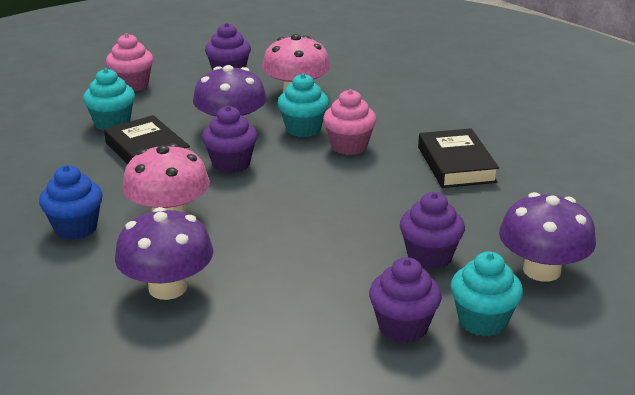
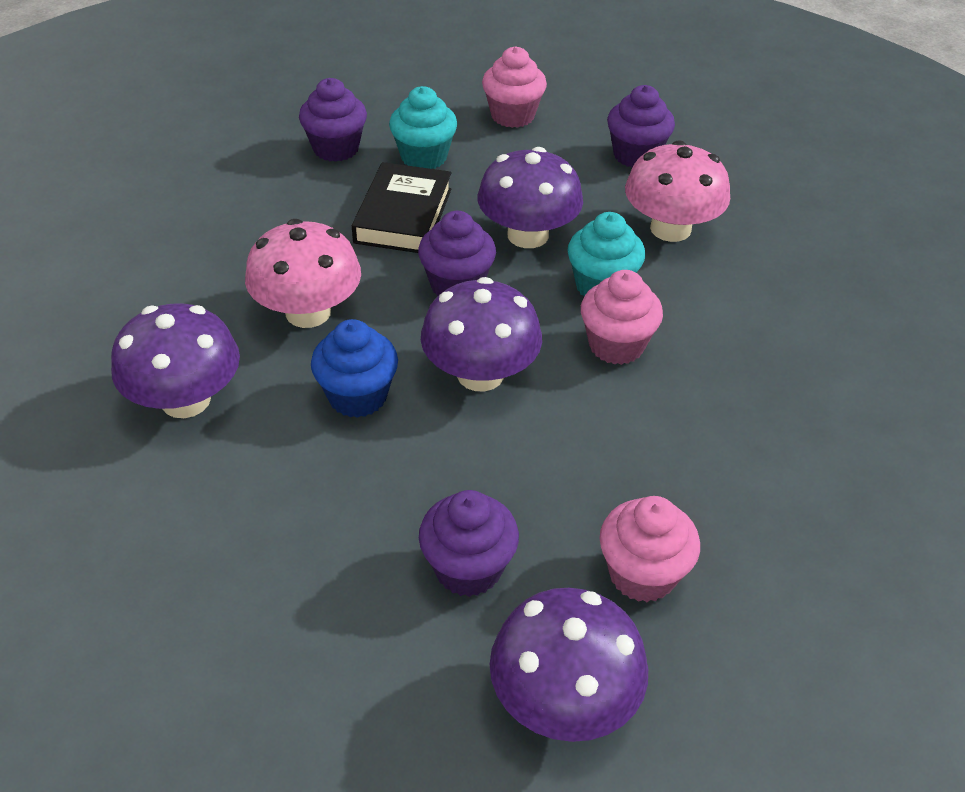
camera: 45 degrees right, 15 degrees up
blue cupcake [39,165,103,240] -> blue cupcake moved to [311,319,398,418]
purple cupcake [369,257,442,343] -> purple cupcake moved to [299,78,367,162]
black book [418,128,499,188] -> none
turquoise cupcake [450,251,523,337] -> none
none -> purple mushroom [421,277,542,392]
none -> pink cupcake [600,496,700,602]

